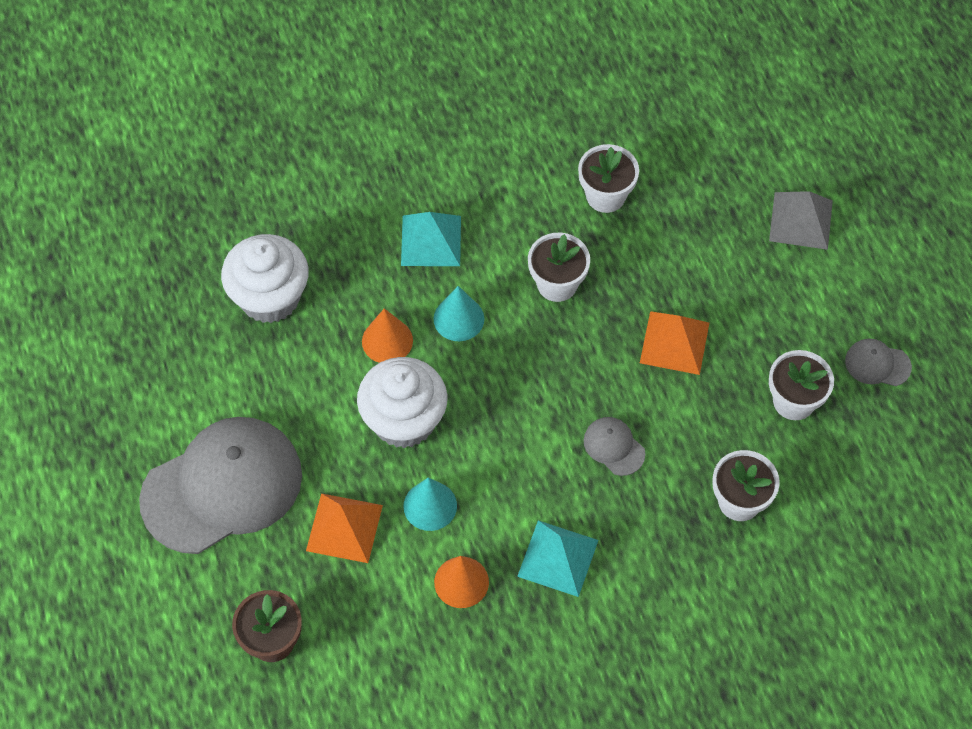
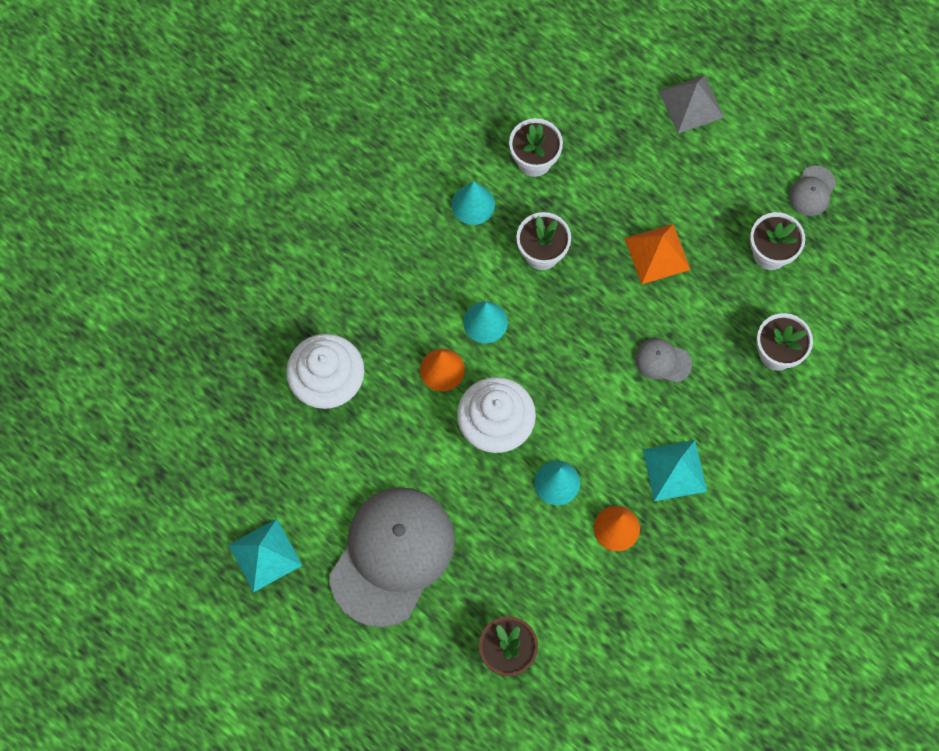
camera: 30 degrees left, 10 degrees up
orange pyramid [306,493,383,563] -> none
turquoise pyramid [401,212,461,266] -> turquoise pyramid moved to [229,519,303,592]
grey cap [845,339,912,386] -> grey cap turned 45 degrees counterclockwise [789,166,836,216]
none -> turquoise cone [452,181,495,225]

